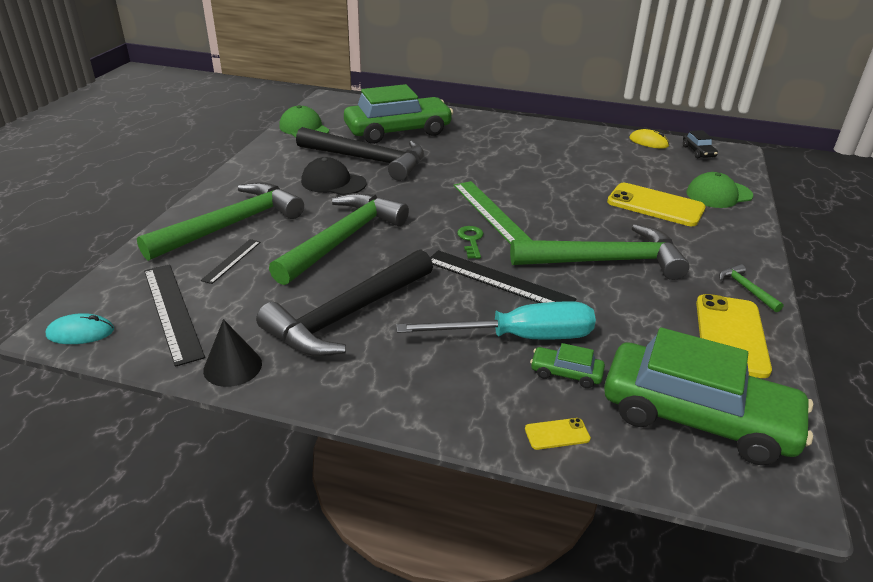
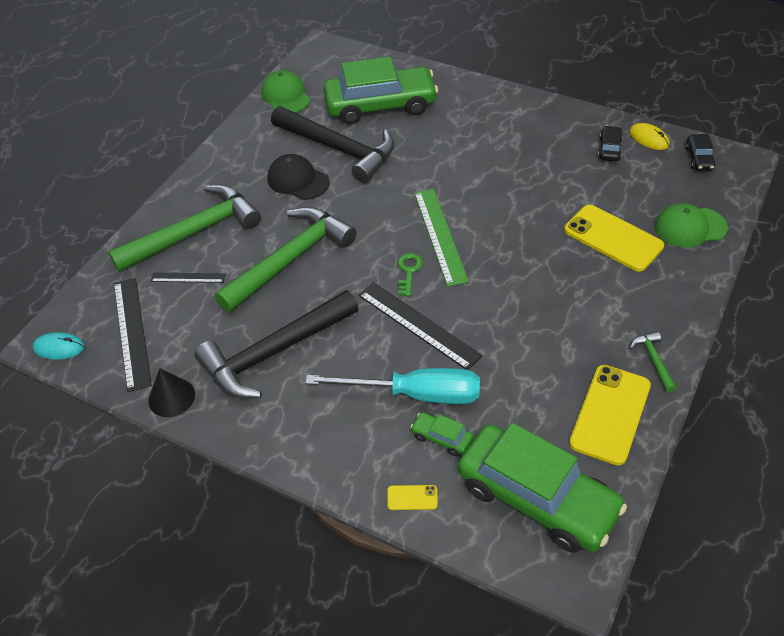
camera: 15 degrees right, 15 degrees up
black ruler [201,239,261,284] -> black ruler turned 60 degrees clockwise [151,273,225,283]
green hammer [510,224,690,280] -> none
none -> black car [598,126,623,161]

